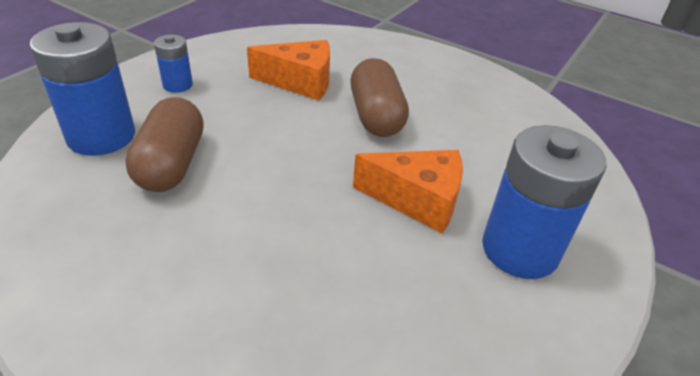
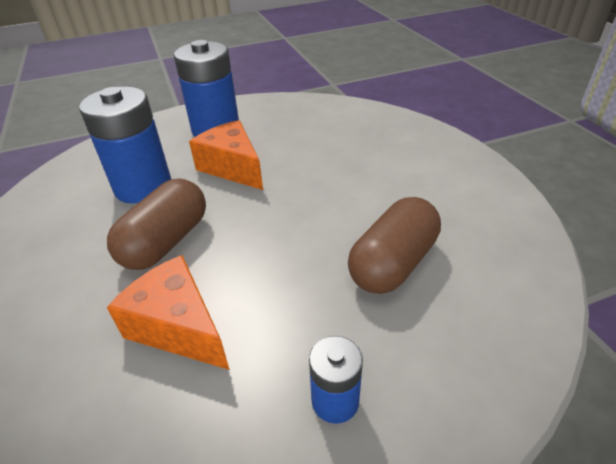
camera: 140 degrees left, 0 degrees up
blue battery [29,22,135,156] -> blue battery moved to [79,87,171,204]

